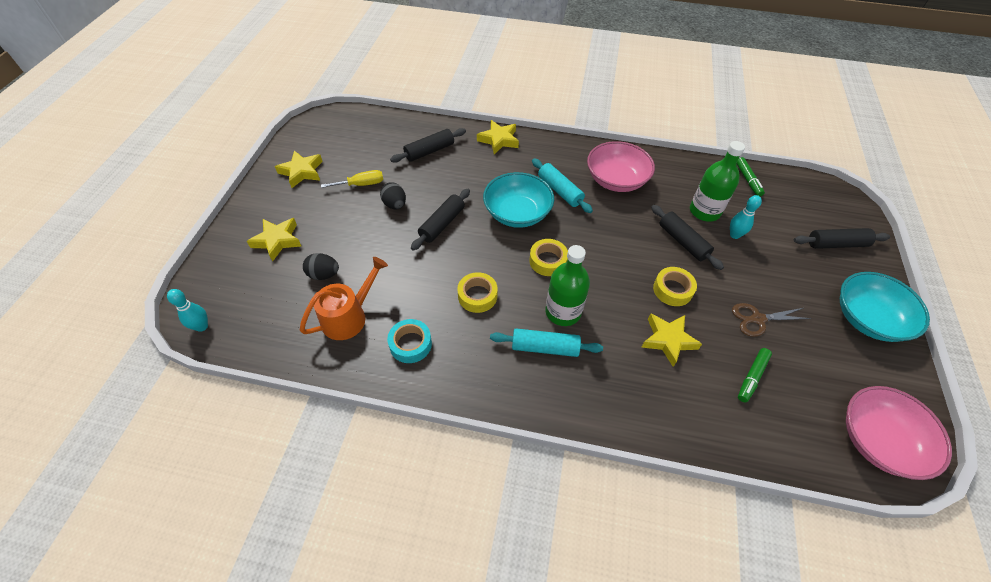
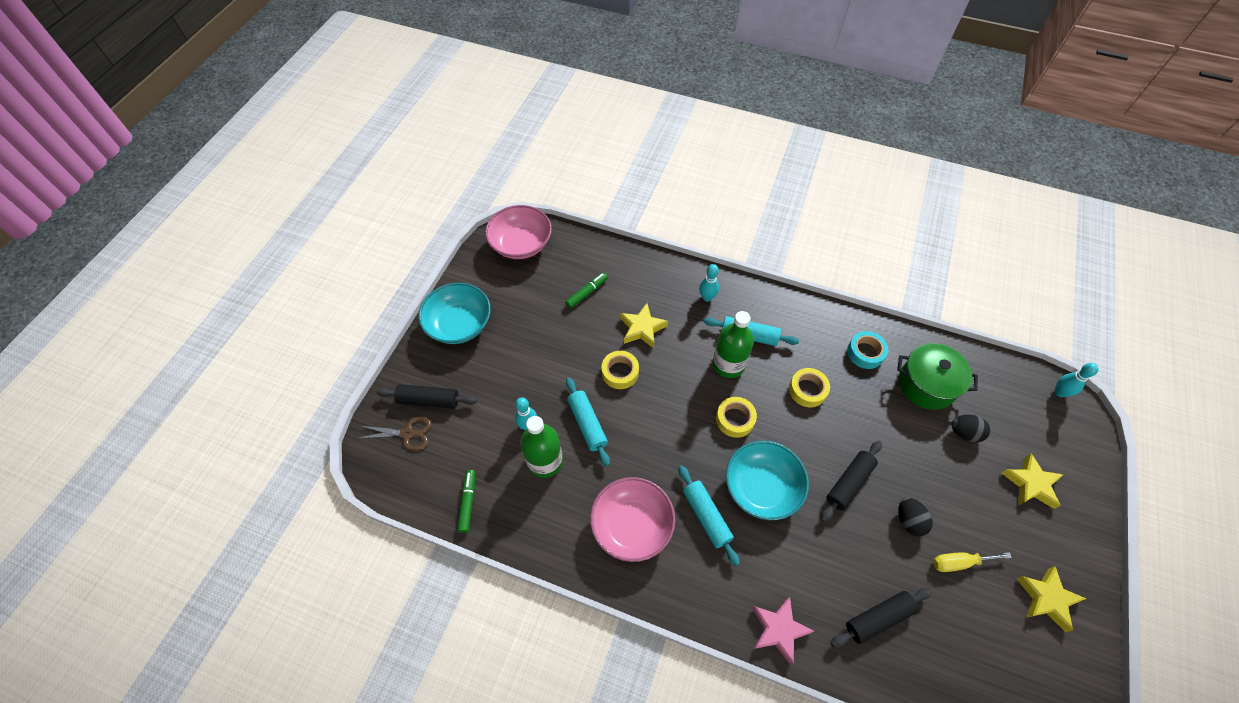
camera: 170 degrees left, 5 degrees up
orange watering can [300,257,388,340] -> green pot [897,343,978,410]
yellow star [477,120,519,154] -> pink star [752,597,814,665]
black rolling pin [651,205,724,270] -> turquoise rolling pin [566,378,610,466]
brown scissors [732,303,811,337] -> brown scissors moved to [356,416,432,451]
none -> turquoise bowling pin [699,264,719,301]

